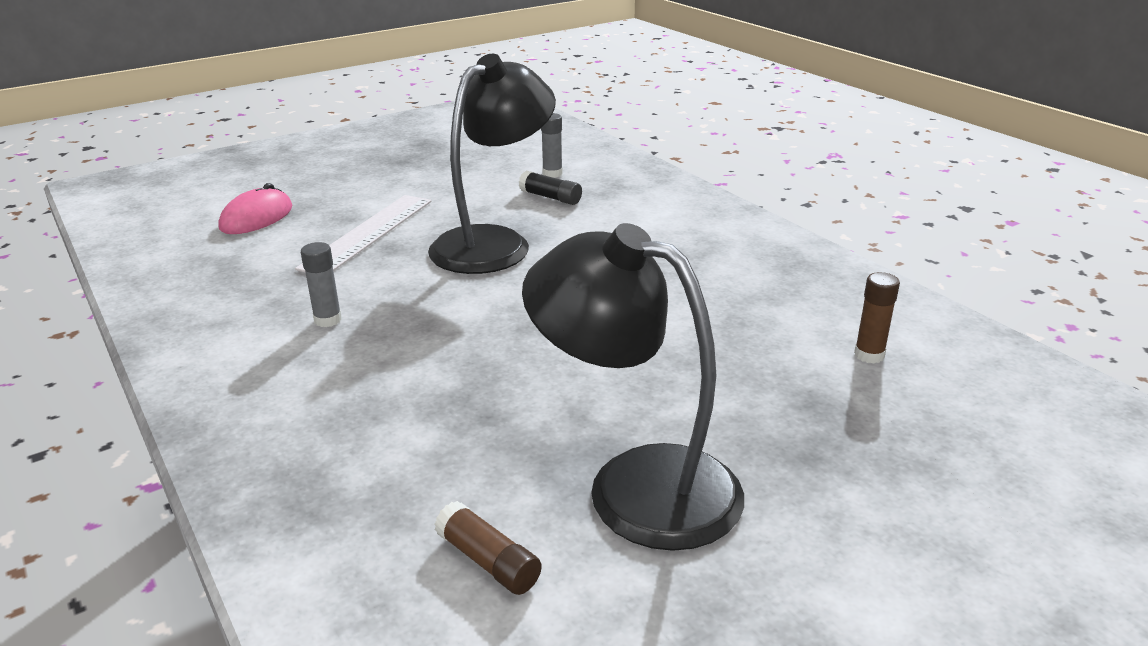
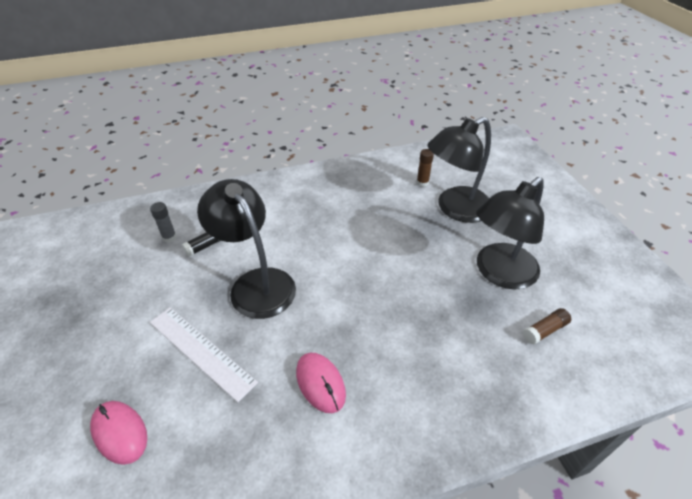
camera: 75 degrees left, 15 degrees up
grey glue stick [301,242,342,327] -> pink mouse [296,353,346,413]
none -> black lamp [428,117,491,223]

